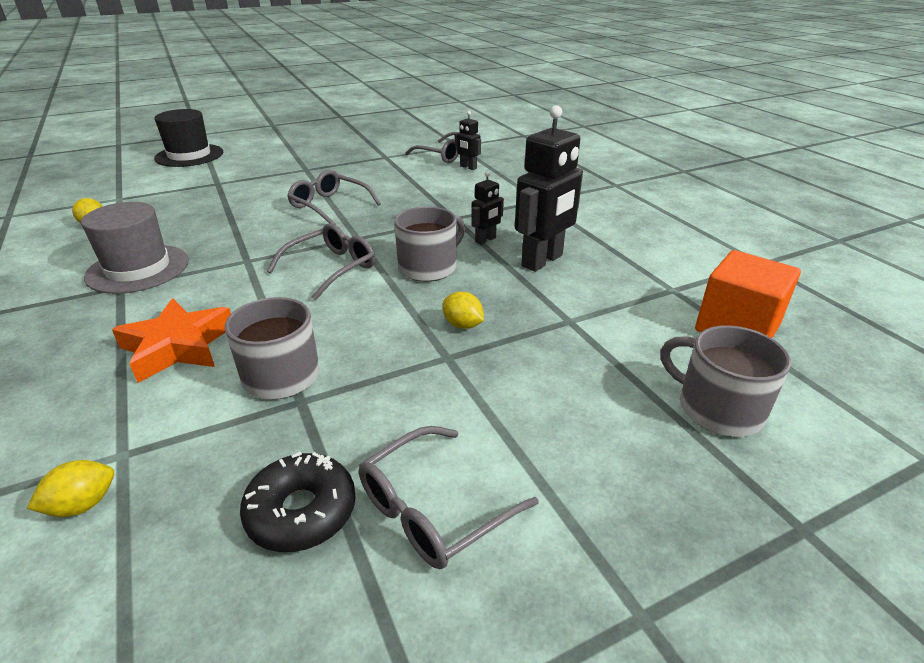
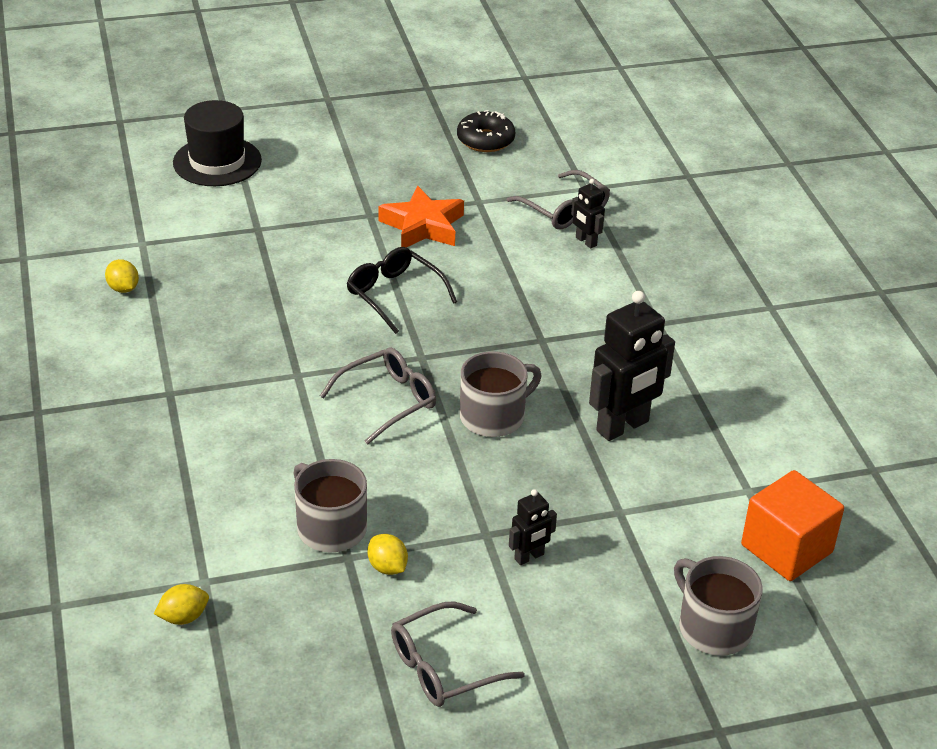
camera: 10 degrees right, 5 degrees up
grey hat [81,202,189,294] -> none
orange star [112,298,231,383] -> orange star moved to [378,186,464,247]
black donut [240,452,356,552] -> black donut moved to [457,110,515,152]
grey glasses [287,170,381,225] -> black glasses [346,247,457,334]
yellow lemon [443,292,484,329] -> yellow lemon moved to [367,534,408,575]
black robot [471,171,504,245] -> black robot moved to [509,489,557,565]

